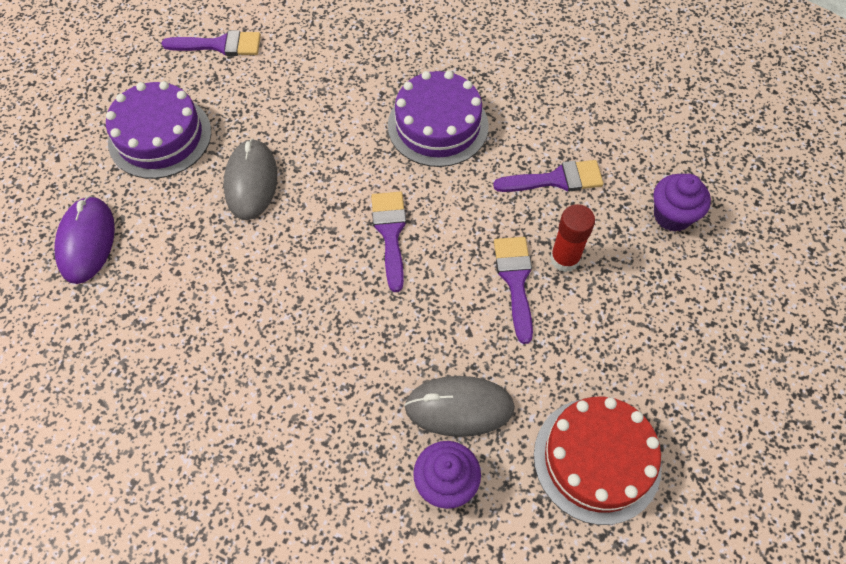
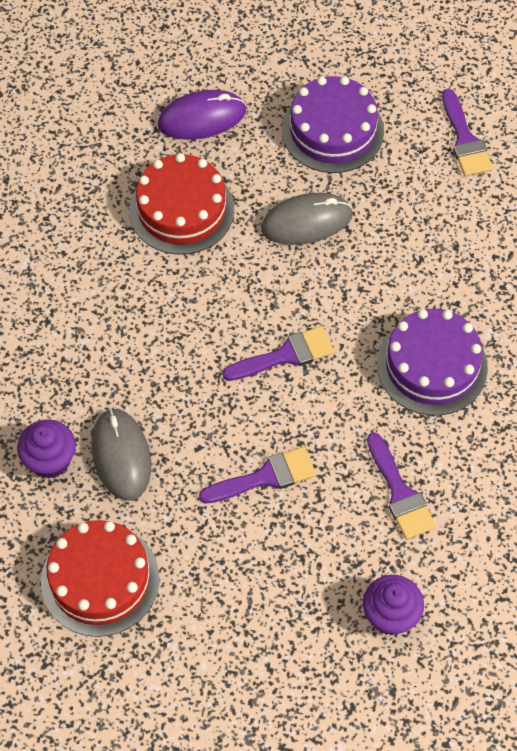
camera: 75 degrees right, 0 degrees up
red glue stick [550,204,595,272] -> none
none -> red cake [129,153,234,255]

